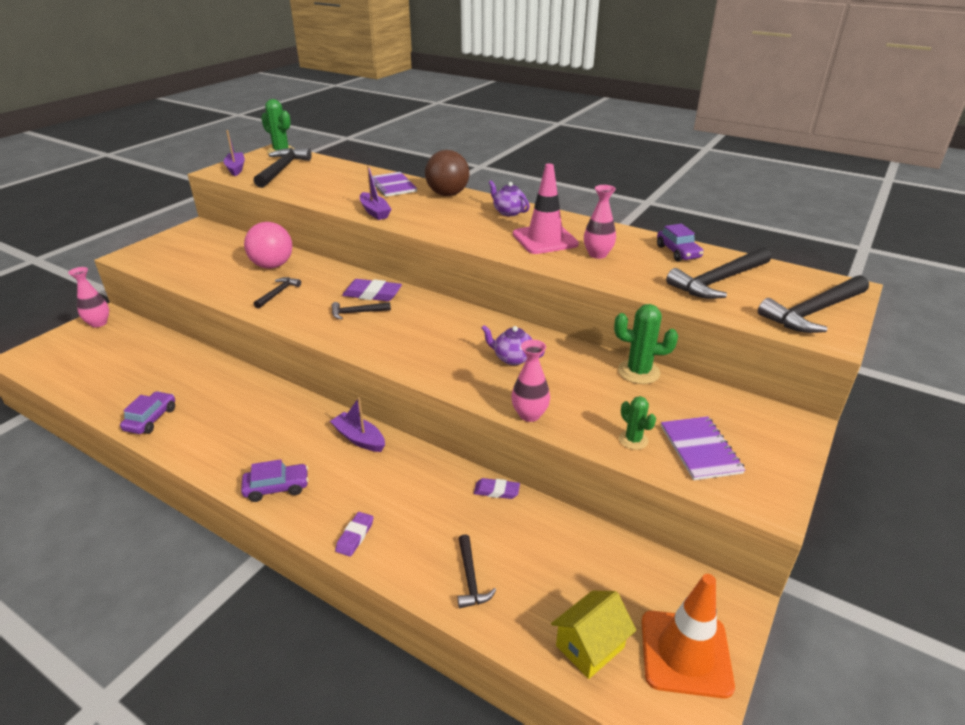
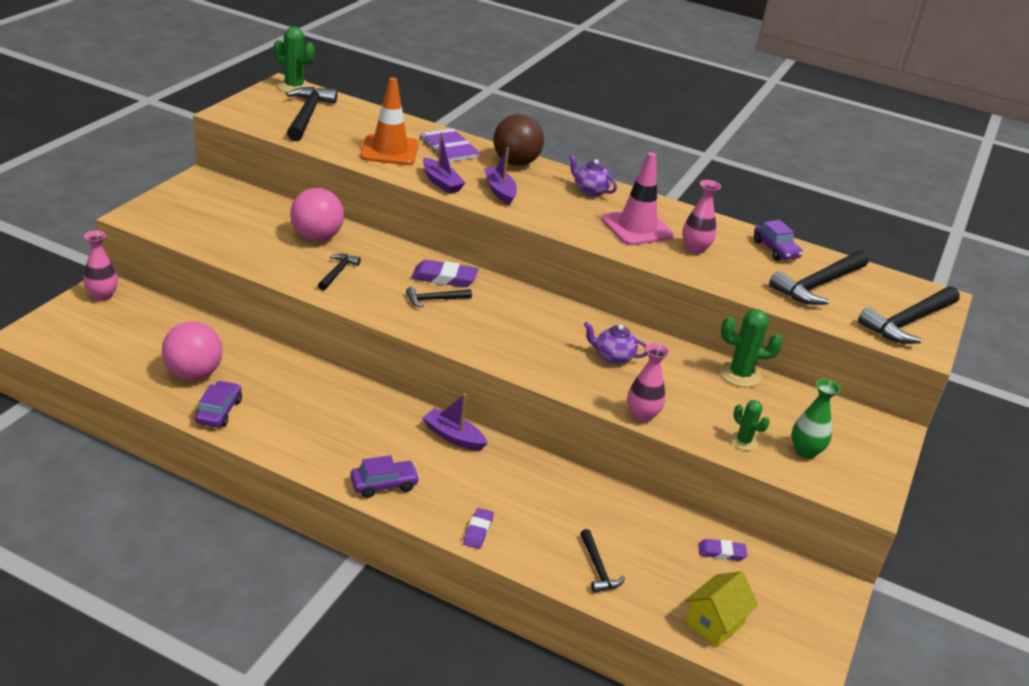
camera: 10 degrees left, 0 degrees up
purple boat [223,130,245,176] -> purple boat moved to [484,147,517,205]
purple eraser [474,478,520,499] -> purple eraser moved to [698,539,747,561]
orange traffic cone [641,574,735,699] -> orange traffic cone moved to [360,77,419,165]
purple notebook [661,416,746,480] -> green vase [792,379,841,459]
none -> pink ball [162,321,223,380]

